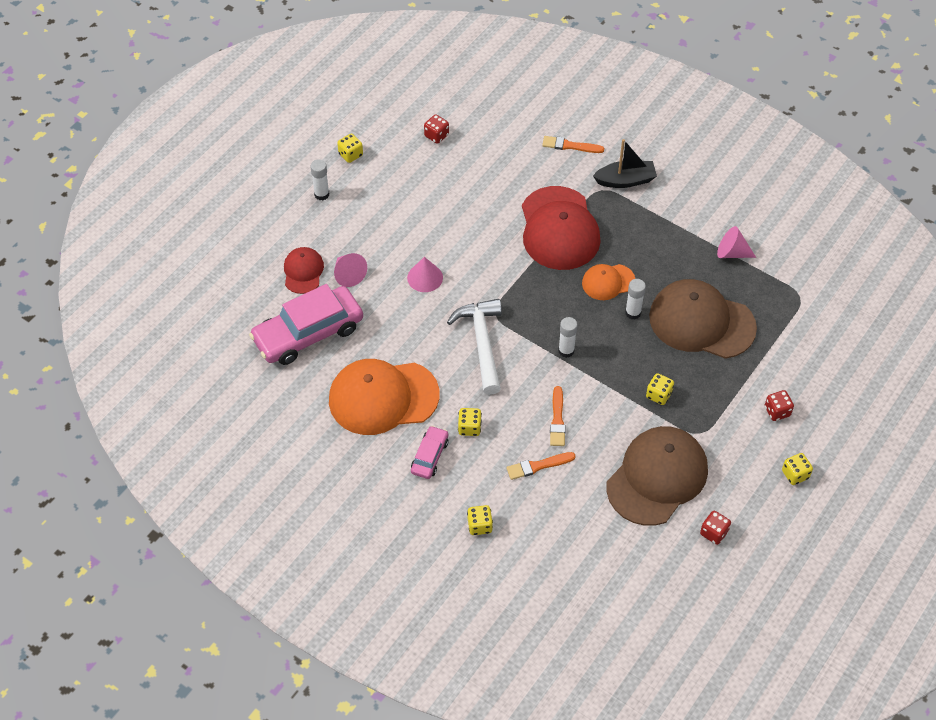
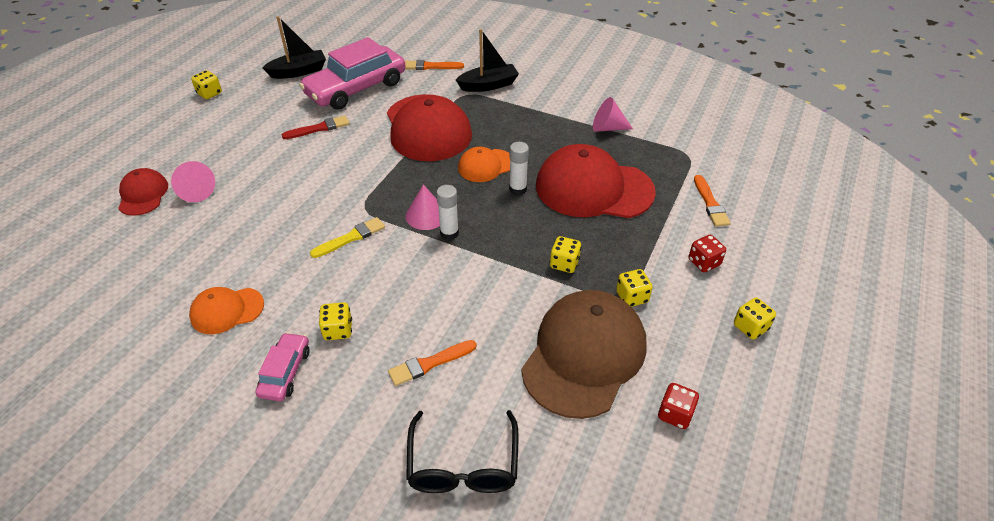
camera: 10 degrees left, 10 degrees down
pink car [249,284,363,365] -> pink car moved to [299,37,406,110]
white glue stick [310,159,330,200] -> none
orange cap [329,359,440,435] -> orange cap [189,287,264,334], size x0.51
pink cone [407,257,443,292] -> pink cone moved to [406,184,440,230]
red dice [424,114,449,144] -> black boat [262,16,326,79]
white hammer [447,299,502,395] -> yellow brush [310,217,385,258]
yellow dice [467,505,493,535] -> yellow dice moved to [616,269,653,307]
orange brush [550,386,566,446] -> orange brush moved to [694,175,731,227]
brown cap [649,279,757,359] -> red cap [536,144,656,218]
none -> red brush [282,115,350,139]
none -> black glasses [406,410,519,493]

